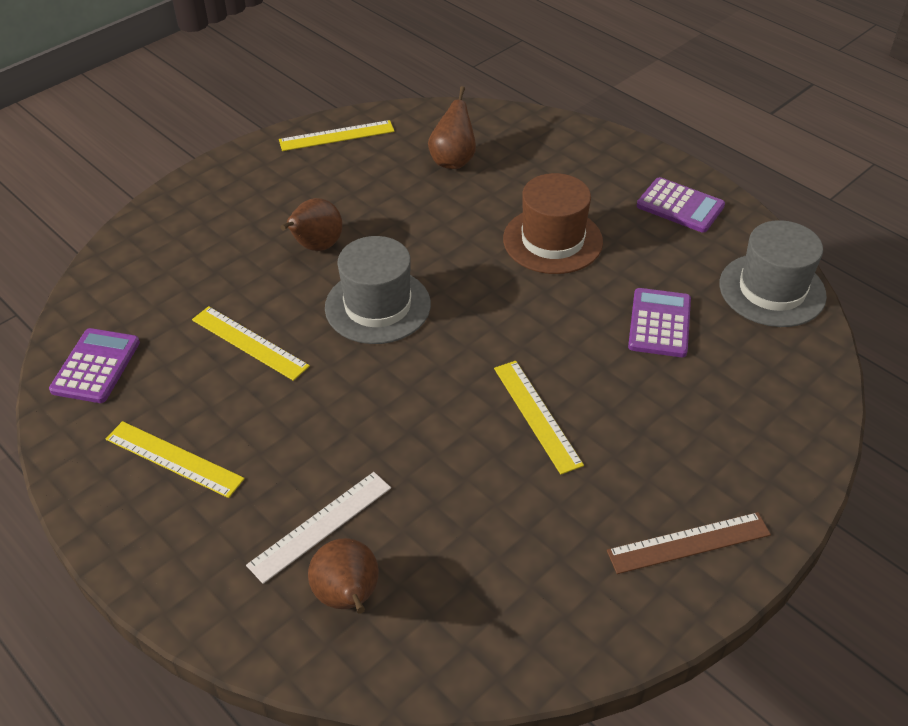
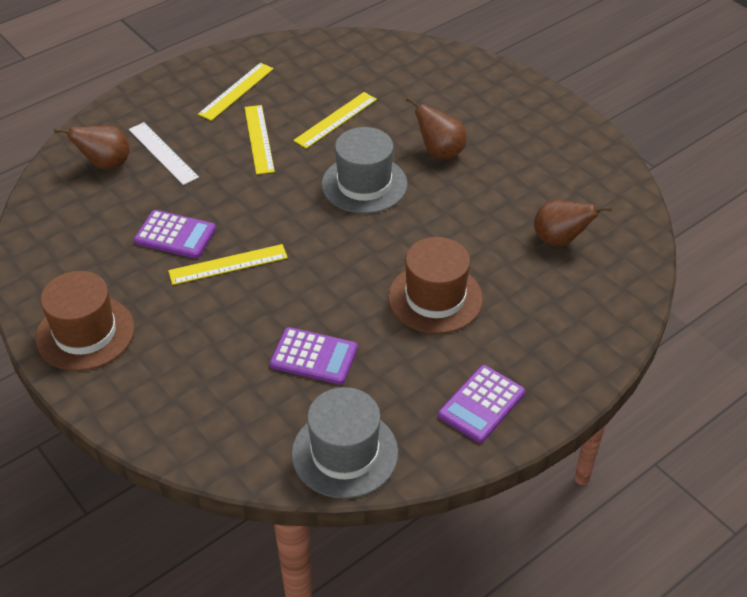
camera: 95 degrees right, 0 degrees up
purple calculator [49,328,140,403] -> purple calculator moved to [134,210,216,258]
yellow ruler [279,120,395,151] -> yellow ruler moved to [244,105,275,174]
brown ruler [607,512,771,574] -> brown hat [35,271,134,371]

